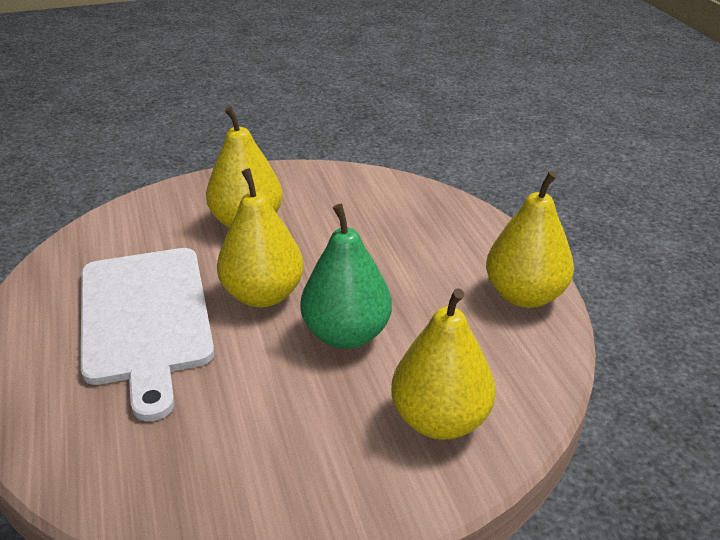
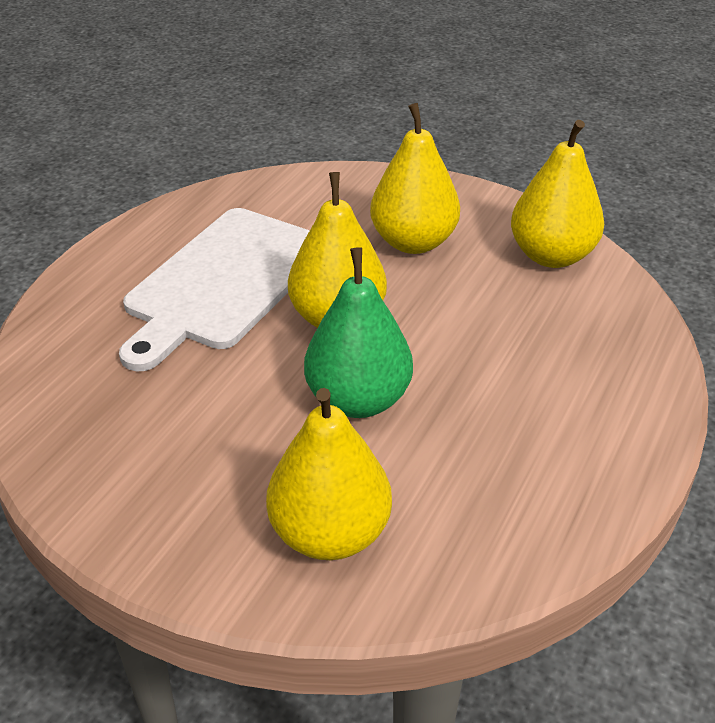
camera: 45 degrees right, 5 degrees up
yellow pear [486,171,574,308] -> yellow pear moved to [511,120,604,268]

